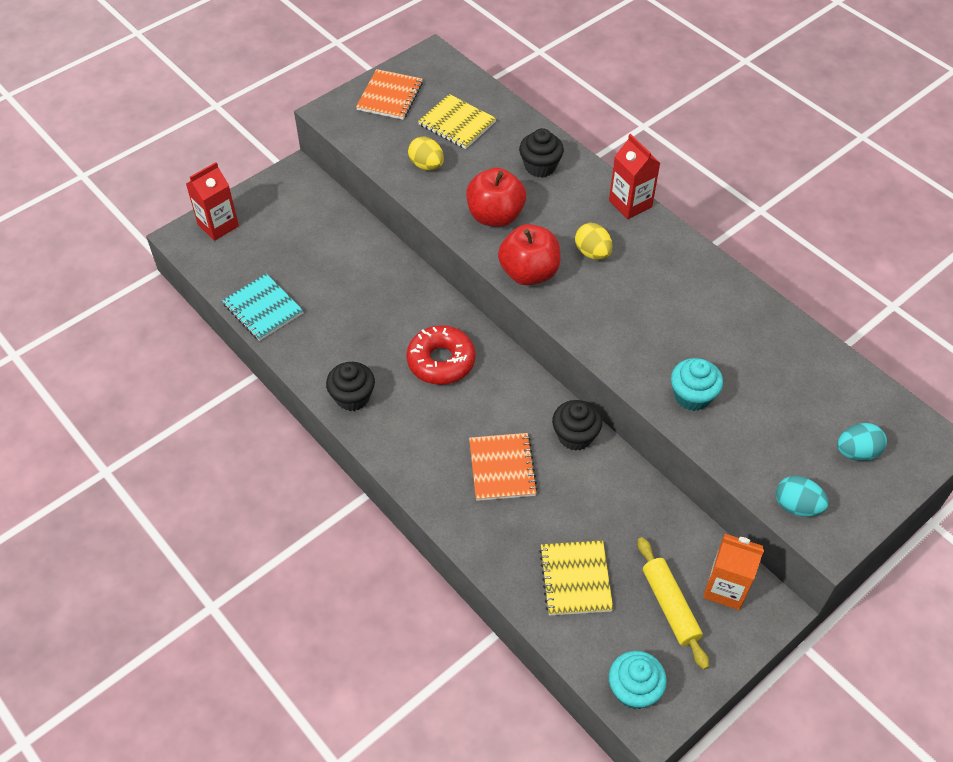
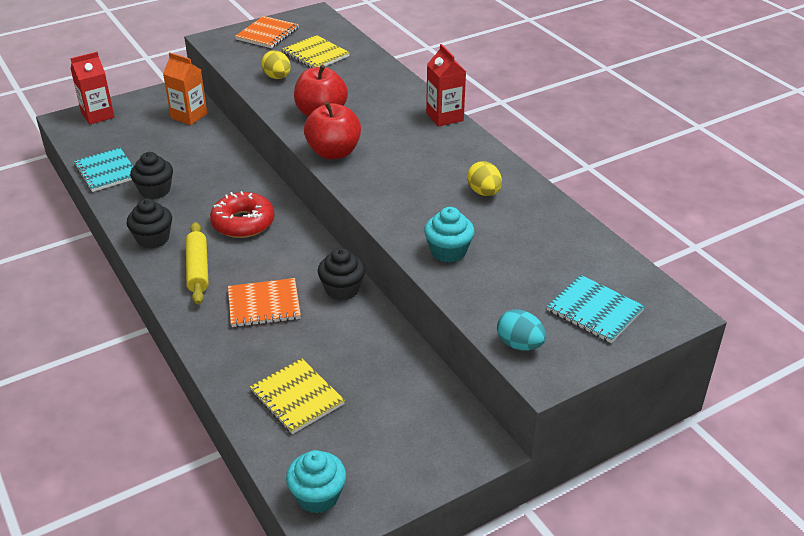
camera: 10 degrees right, 15 degrees down
orange notebook [469,433,538,501] -> orange notebook turned 75 degrees clockwise [228,278,301,327]
black cupcake [519,128,564,177] -> black cupcake moved to [130,152,173,199]
yellow notebook [539,540,613,616] -> yellow notebook turned 45 degrees counterclockwise [250,358,345,434]
yellow egg [575,223,612,260] -> yellow egg moved to [467,161,502,196]
yellow rolling pin [638,537,709,670] -> yellow rolling pin moved to [186,222,209,305]
orange carton [703,534,764,610] -> orange carton moved to [163,53,207,125]
turquoise egg [837,423,887,461] -> turquoise notebook [547,275,645,343]

